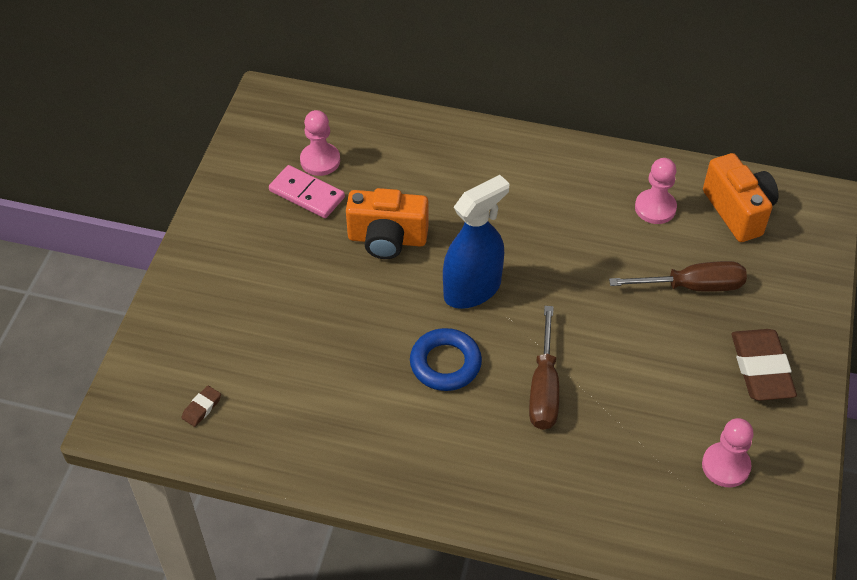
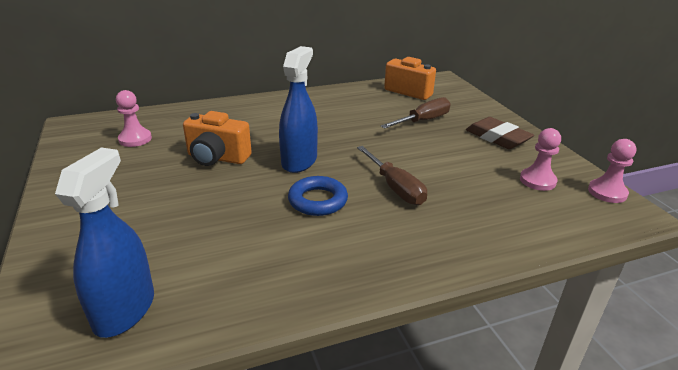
camera: 35 degrees left, 20 degrees down
brown eraser [182,386,221,427] -> blue spray bottle [55,147,154,338]
pink domino [269,165,345,218] -> none
orange camera [346,188,428,259] -> orange camera turned 45 degrees clockwise [183,111,252,166]
pink pawn [635,158,677,224] -> pink pawn moved to [588,139,636,203]

